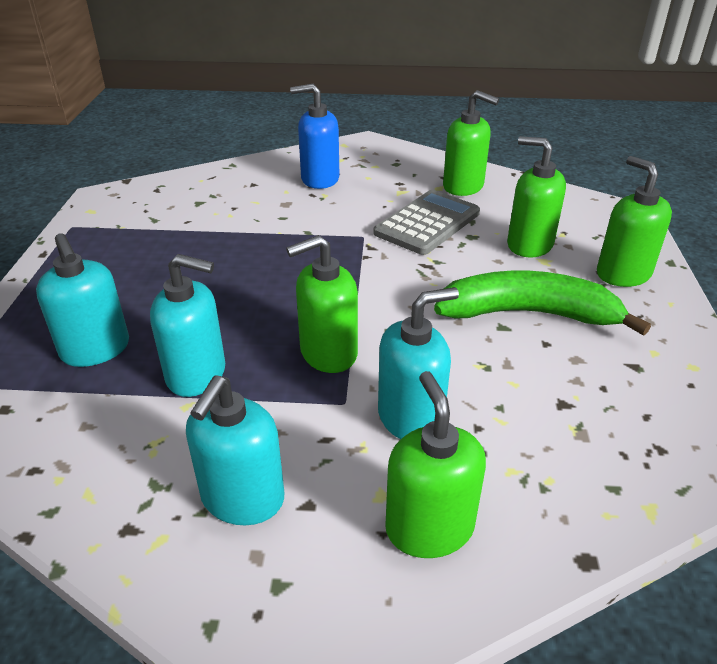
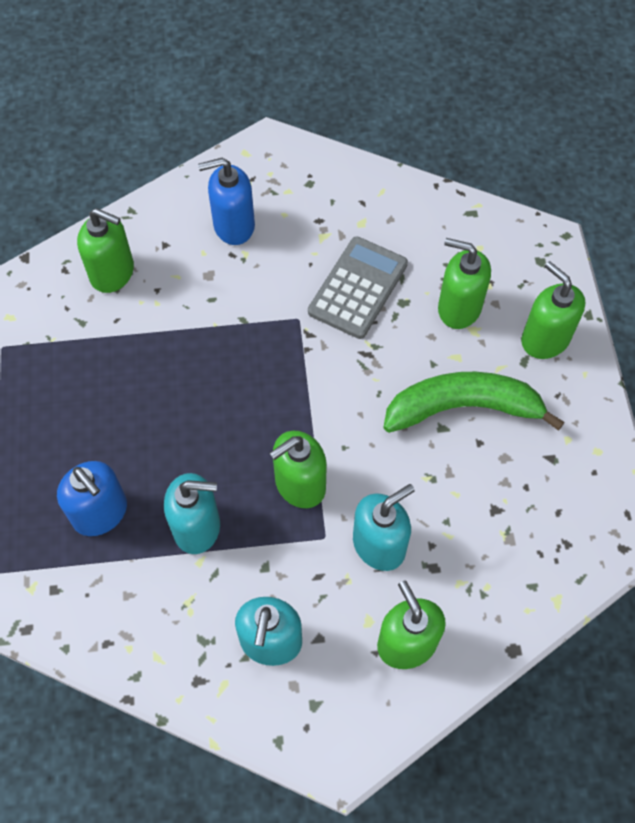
camera: 10 degrees left, 25 degrees up
turquoise soap dispenser [36,234,129,367] -> blue soap dispenser [57,461,127,536]
green soap dispenser [443,90,499,196] -> green soap dispenser moved to [77,208,134,293]

